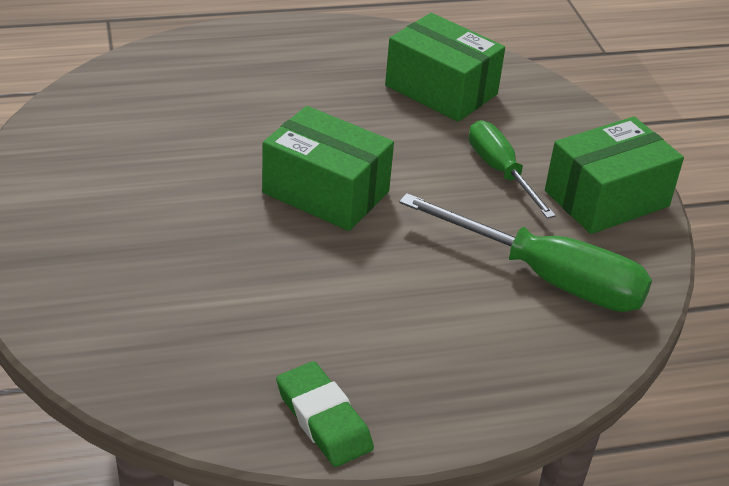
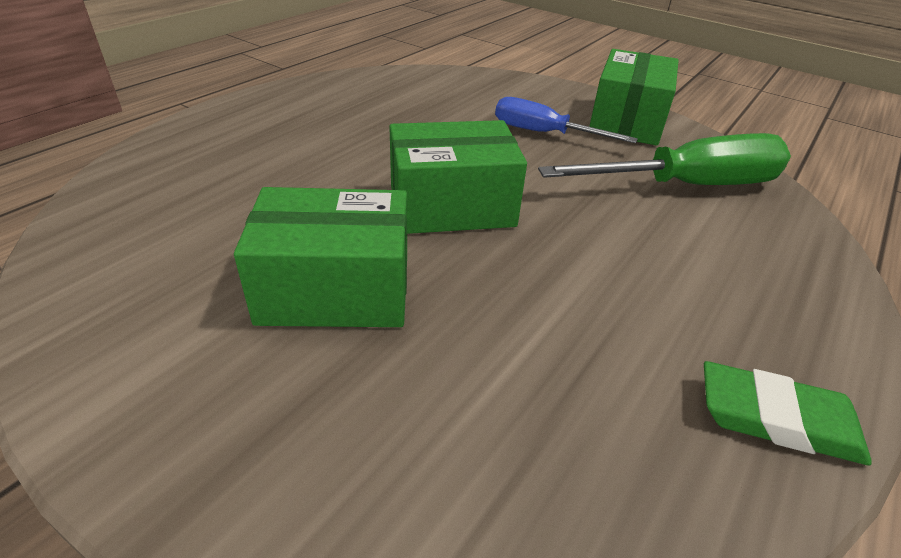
camera: 40 degrees left, 0 degrees up
green box [385,13,505,122] -> green box moved to [234,187,407,327]
green screwdriver [469,120,556,219] -> blue screwdriver [495,97,638,143]

